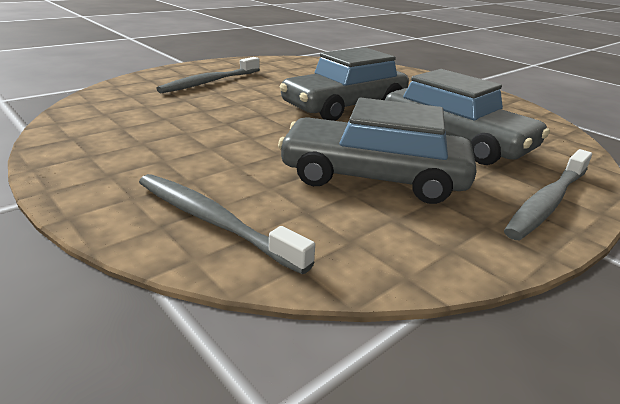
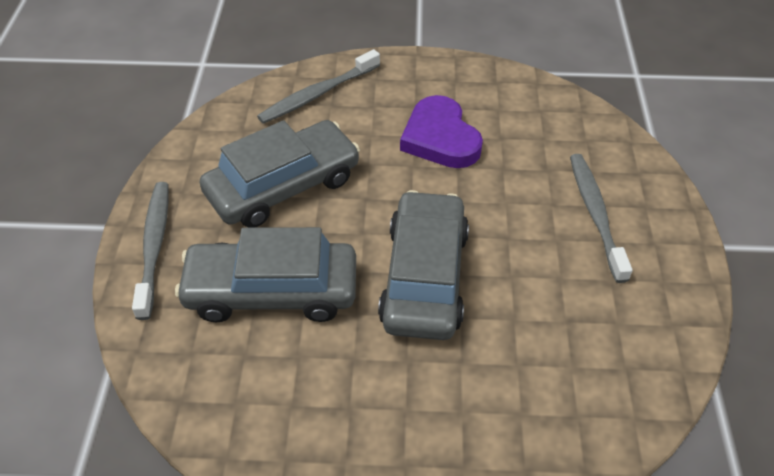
camera: 135 degrees right, 20 degrees up
grey toothbrush [139,174,315,274] -> grey toothbrush turned 150 degrees clockwise [257,49,380,124]
none -> purple heart [400,95,483,168]

